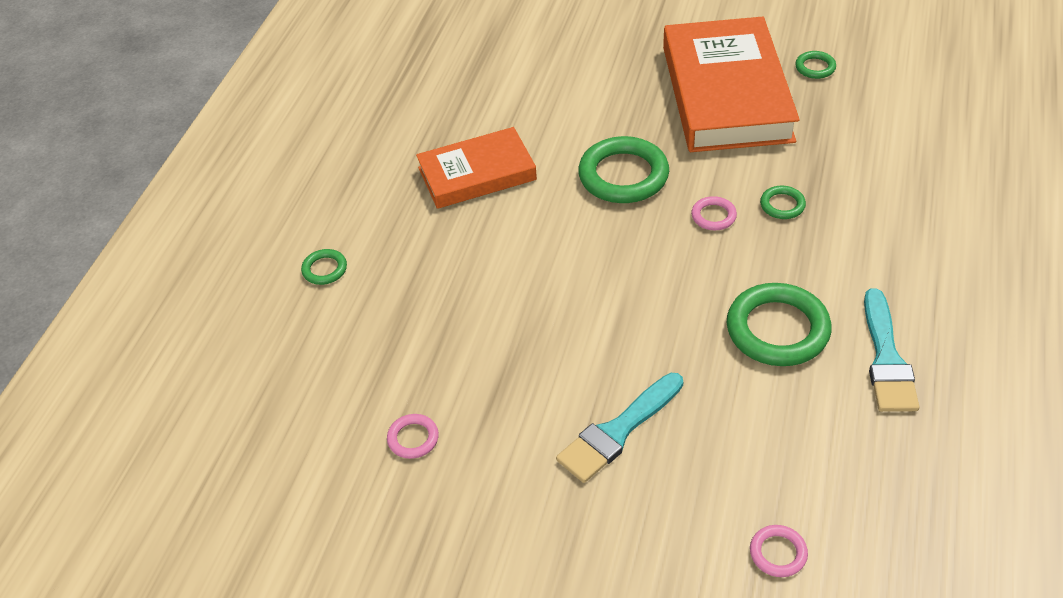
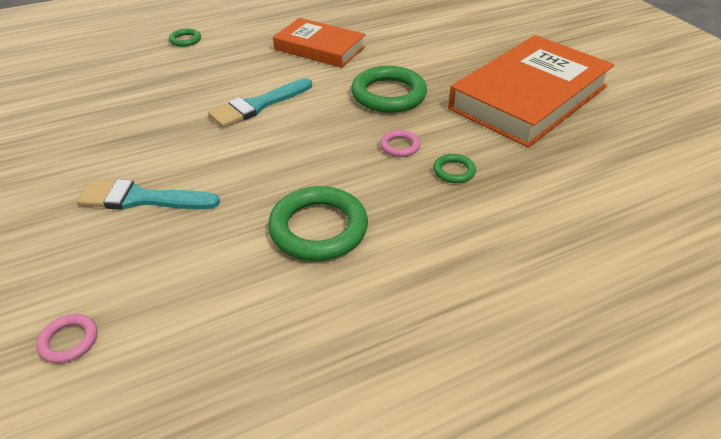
camera: 45 degrees right, 5 degrees down
pink ring [387,414,439,459] -> none
green ring [795,51,836,79] -> none
turquoise brush [864,288,919,412] -> turquoise brush moved to [208,78,312,128]

